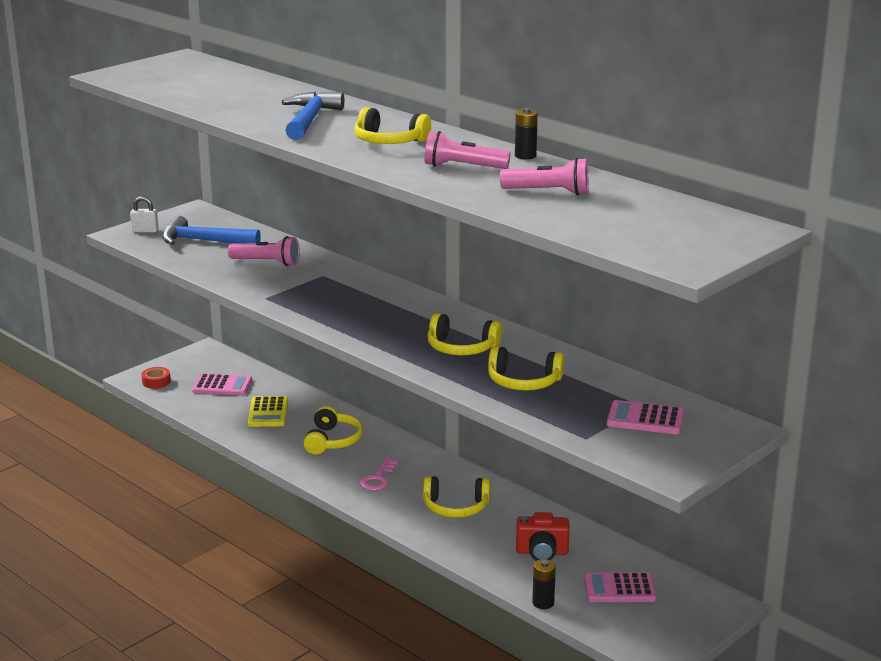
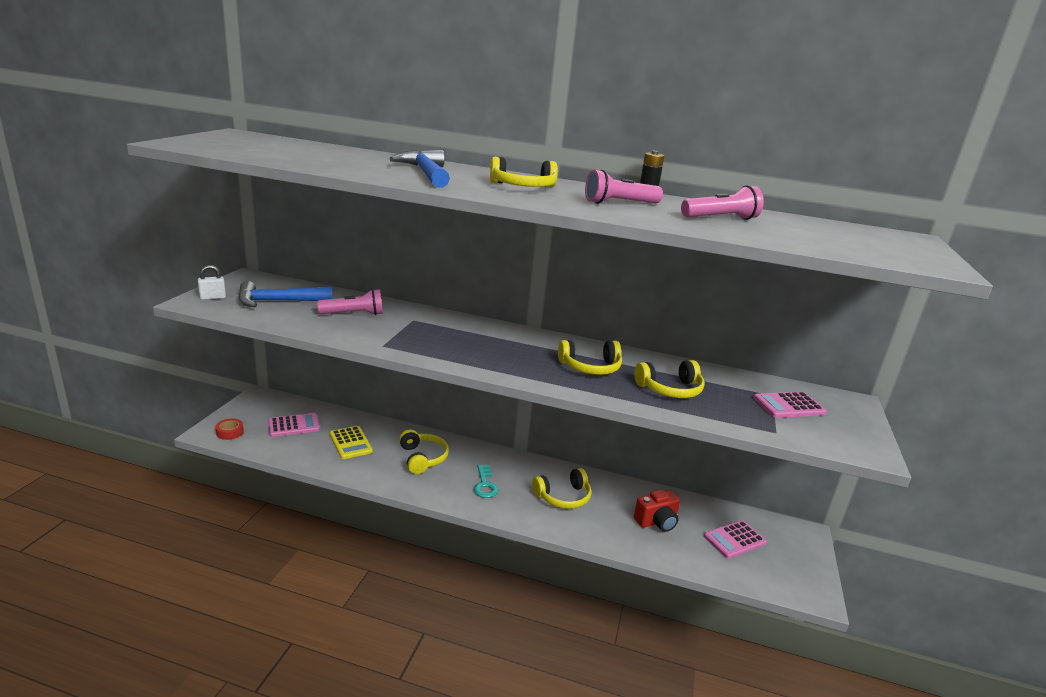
camera: 30 degrees left, 0 degrees up
pink key [360,458,399,491] -> turquoise key [474,465,498,498]
black battery [532,559,556,609] -> none

